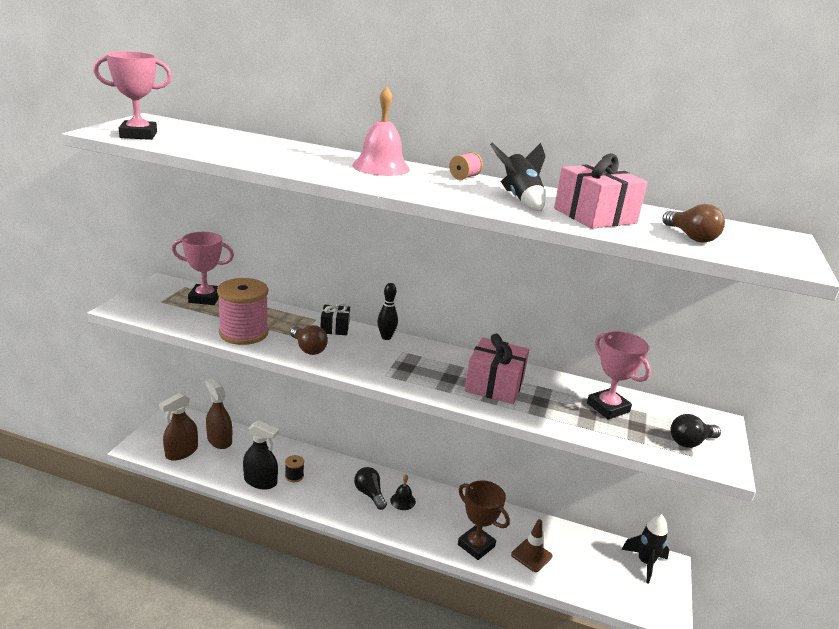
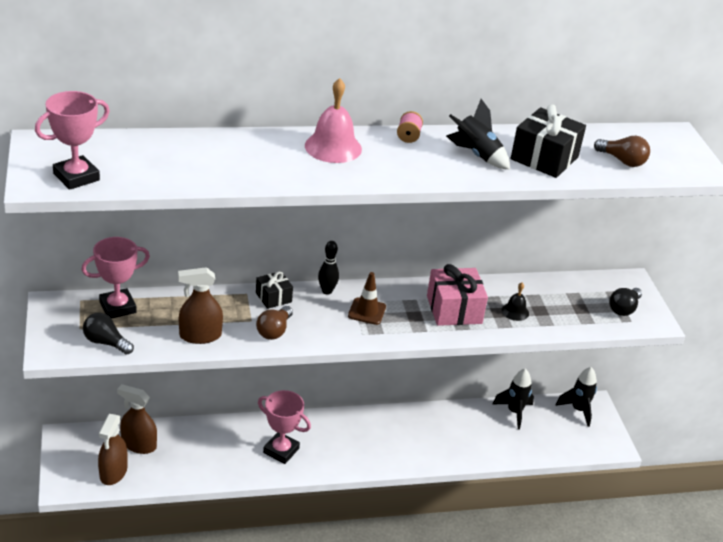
camera: 30 degrees left, 10 degrees up
pink spool [217,278,269,345] -> brown spray bottle [178,267,223,344]
black spray bottle [243,420,279,490] -> none
black spool [285,455,304,482] -> none
brown light bulb [290,325,328,355] -> brown light bulb turned 90 degrees clockwise [256,306,293,340]
black light bulb [354,467,387,510] -> black light bulb moved to [83,313,134,355]
black bell [390,475,416,510] -> black bell moved to [502,283,529,321]
brown trophy [458,480,510,560] -> none
brown traffic cone [511,519,552,572] -> brown traffic cone moved to [348,272,386,325]
pink gift [554,154,648,229] -> black gift [511,104,586,178]
pink trophy [587,331,651,419] -> pink trophy moved to [258,390,311,464]
none -> black rocket [493,369,534,429]

